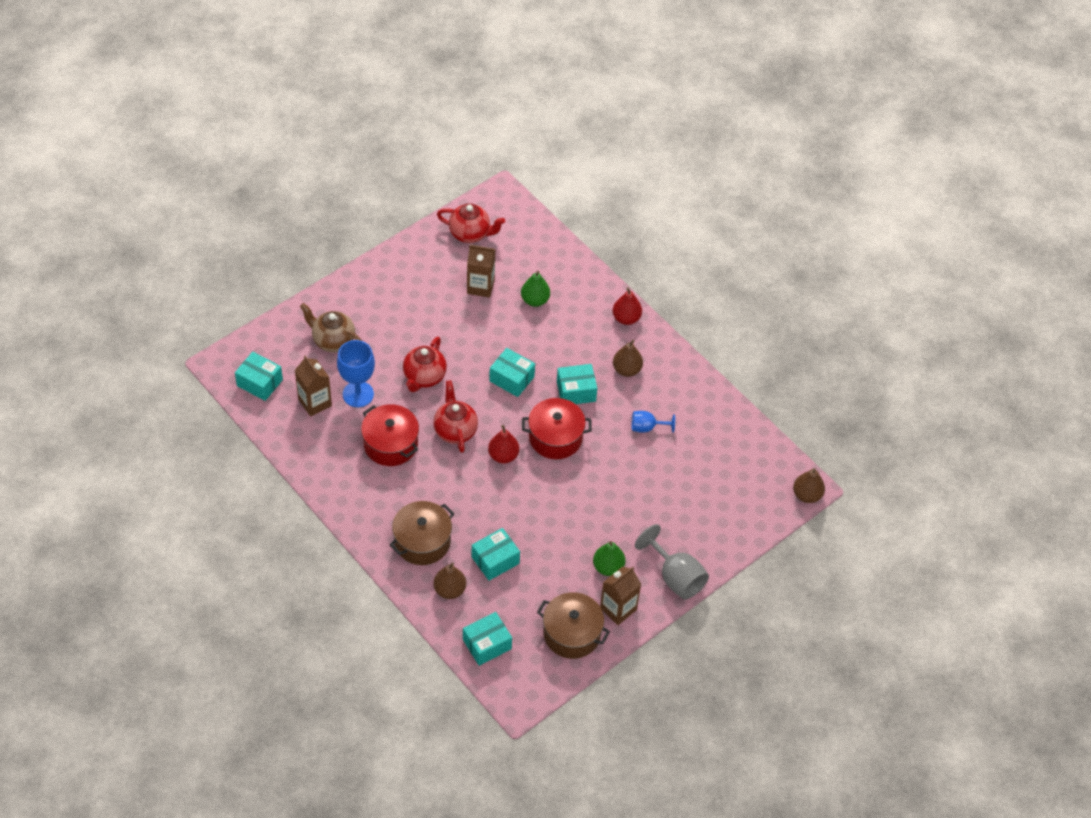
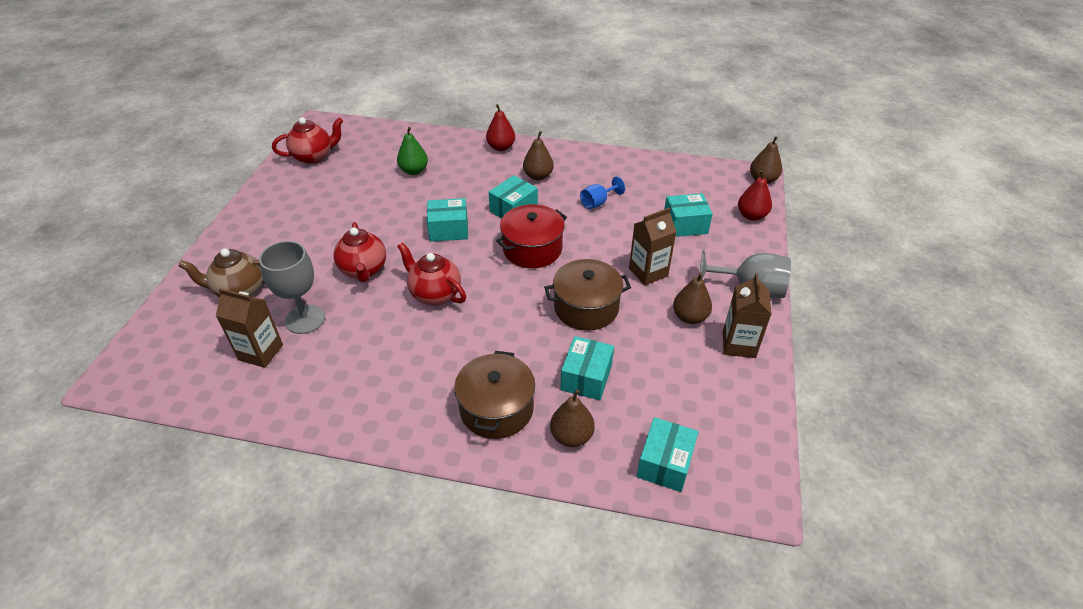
camera: 35 degrees left, 10 degrees down
turquoise box [235,352,283,401] -> turquoise box moved to [664,193,713,237]
blue goblet [337,340,375,407] -> grey goblet [259,241,325,334]
red pot [361,404,419,466] -> none
brown carton [467,245,496,298] -> brown carton moved to [629,208,677,285]
red pear [488,425,519,463] -> red pear moved to [738,170,772,221]
brown pot [537,592,610,659] -> brown pot moved to [544,259,631,331]
green pear [593,541,625,576] -> brown pear [673,272,712,324]

